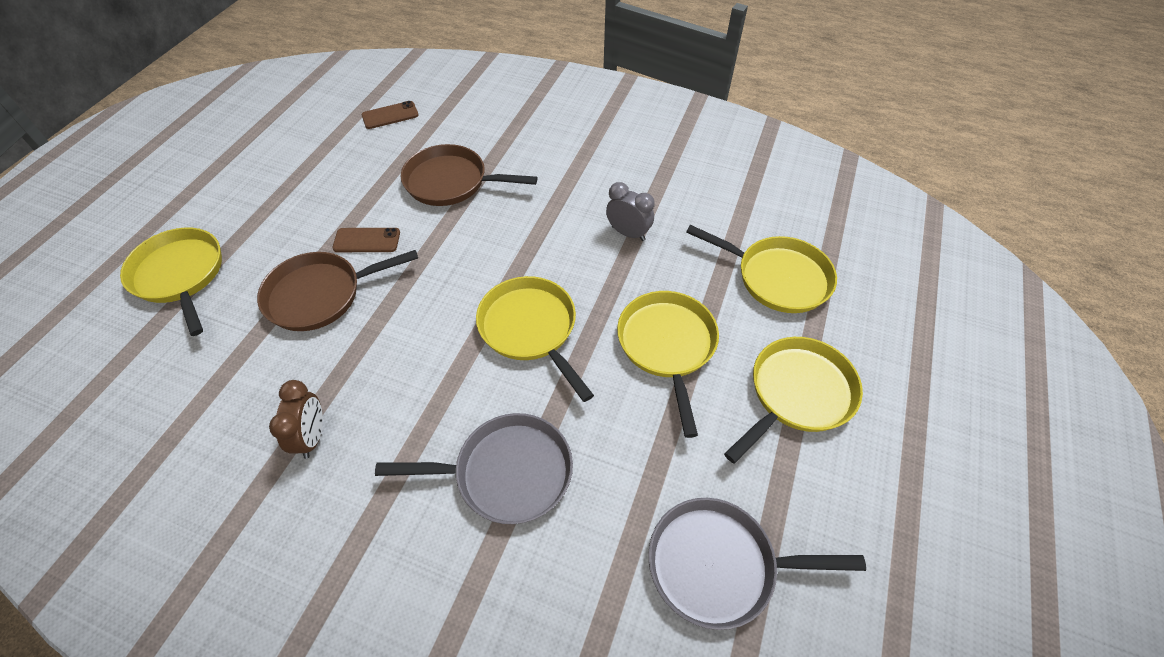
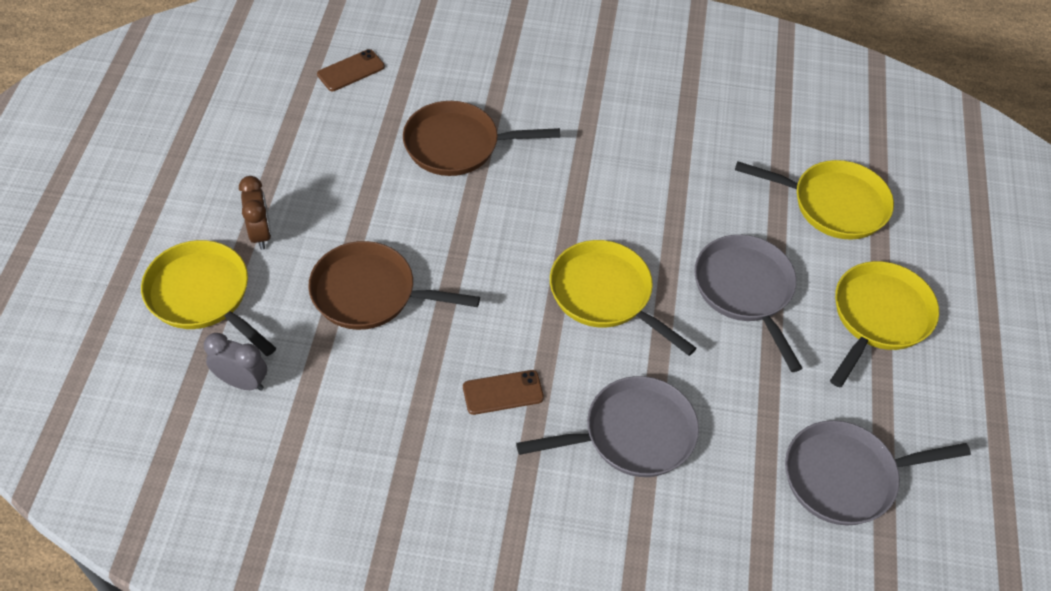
camera: 15 degrees left, 0 degrees up
brown pan [257,250,418,331] -> brown pan turned 45 degrees clockwise [308,241,480,330]
brown clock [269,380,323,459] -> brown clock moved to [239,176,271,250]
brown phone [332,228,400,252] -> brown phone moved to [463,370,544,415]
grey clock [606,182,654,241] -> grey clock moved to [204,333,267,391]
yellow pan [617,291,719,438] -> grey pan [694,235,802,372]

